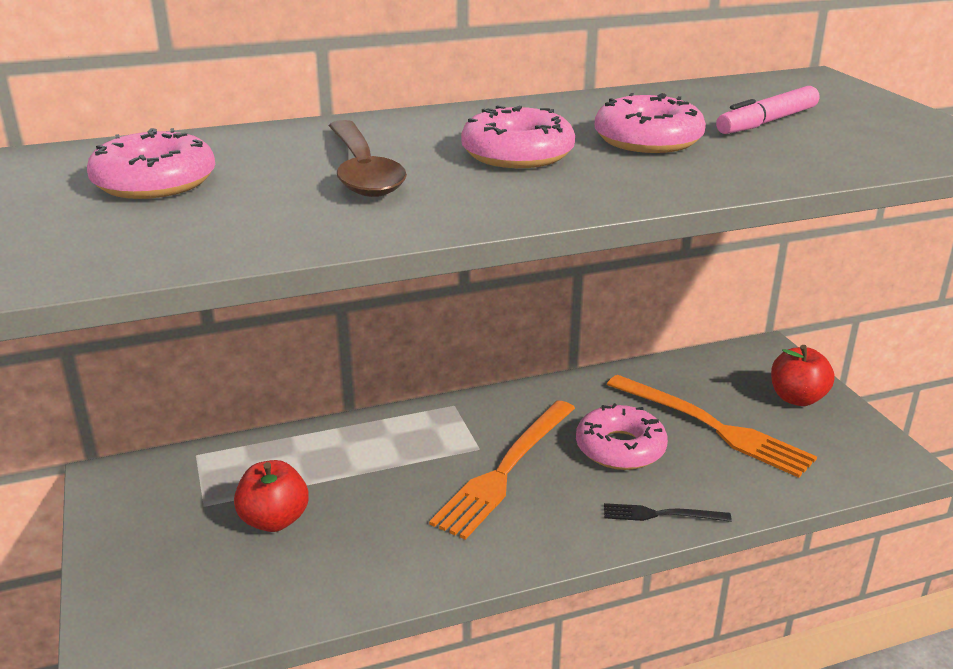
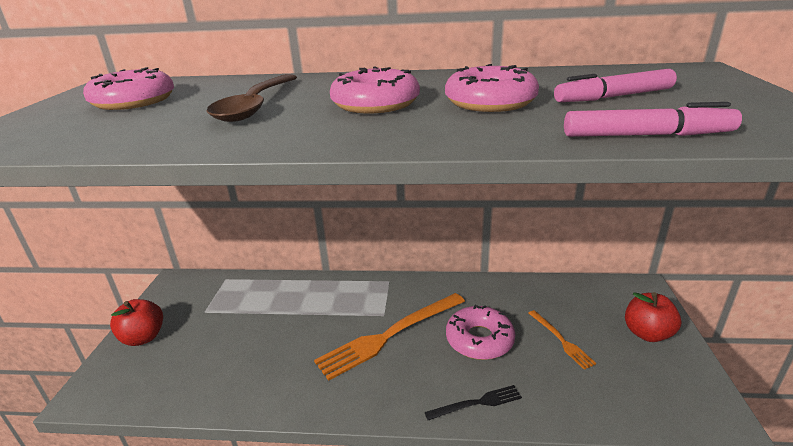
camera: 25 degrees right, 0 degrees up
red apple [234,460,309,532] -> red apple moved to [110,299,163,346]
black fork [604,503,732,522] -> black fork turned 135 degrees clockwise [425,385,522,420]
orange fork [607,375,817,478] -> orange fork [529,310,596,370], size x0.49
none -> pink marker [564,102,742,137]

